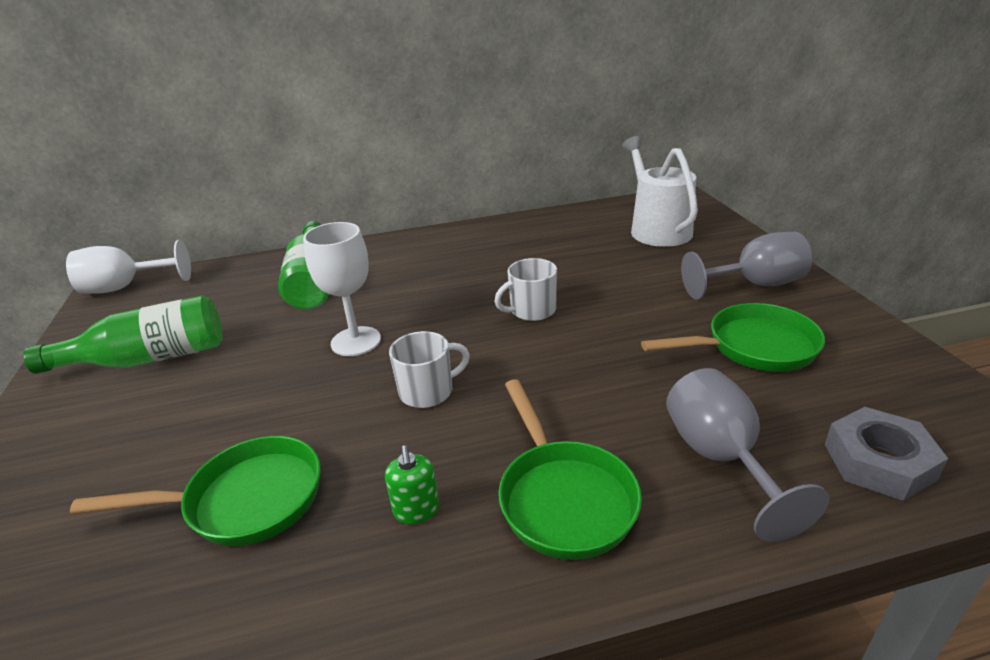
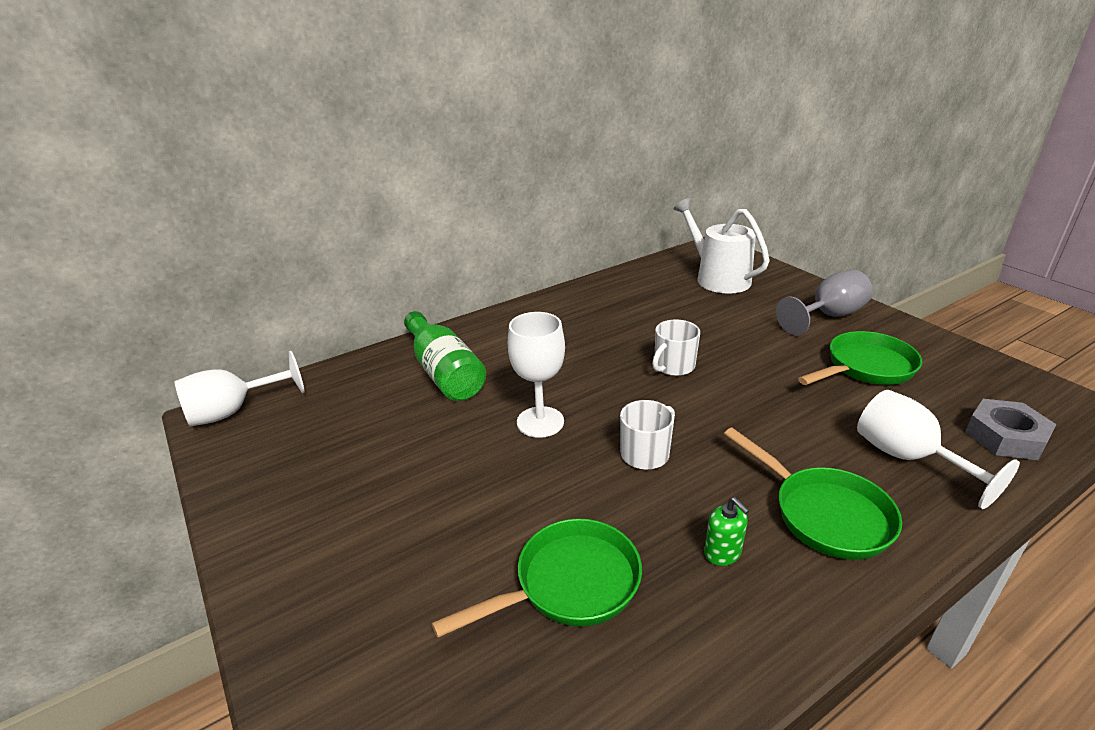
camera: 20 degrees left, 0 degrees up
green bottle [23,295,223,374] -> none
grey goblet [666,368,829,542] -> white goblet [857,390,1020,509]

